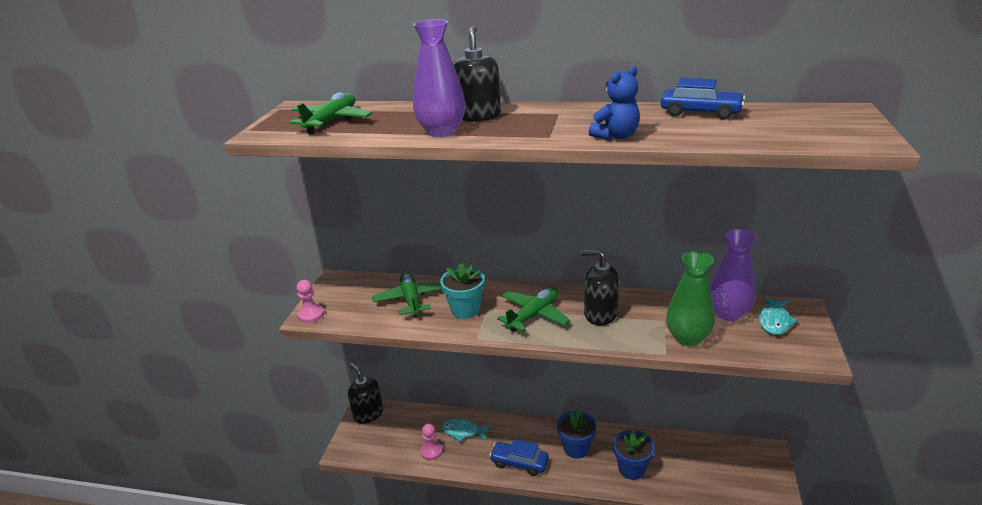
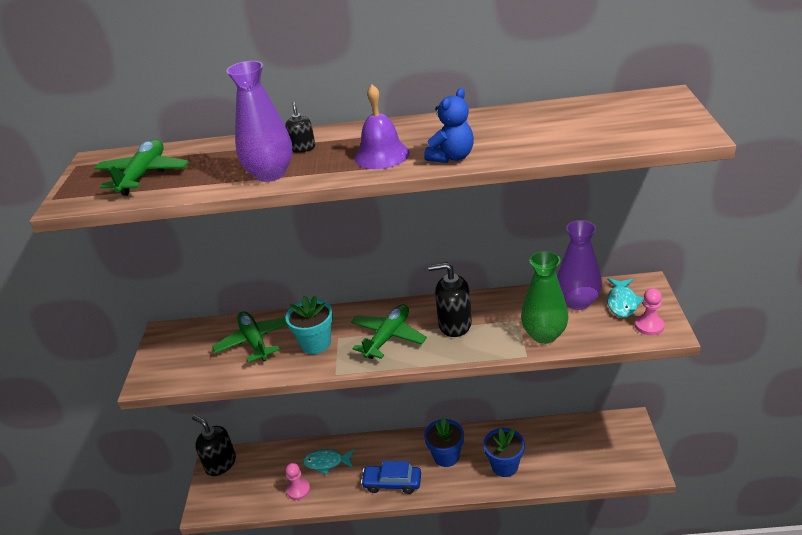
camera: 10 degrees left, 5 degrees up
pink pawn [297,280,324,323] -> pink pawn moved to [635,288,665,335]
black soap dispenser [453,26,501,122] -> black soap dispenser [285,101,315,153], size x0.52
blue car [661,78,745,120] -> none
none -> purple bell [354,84,410,169]

